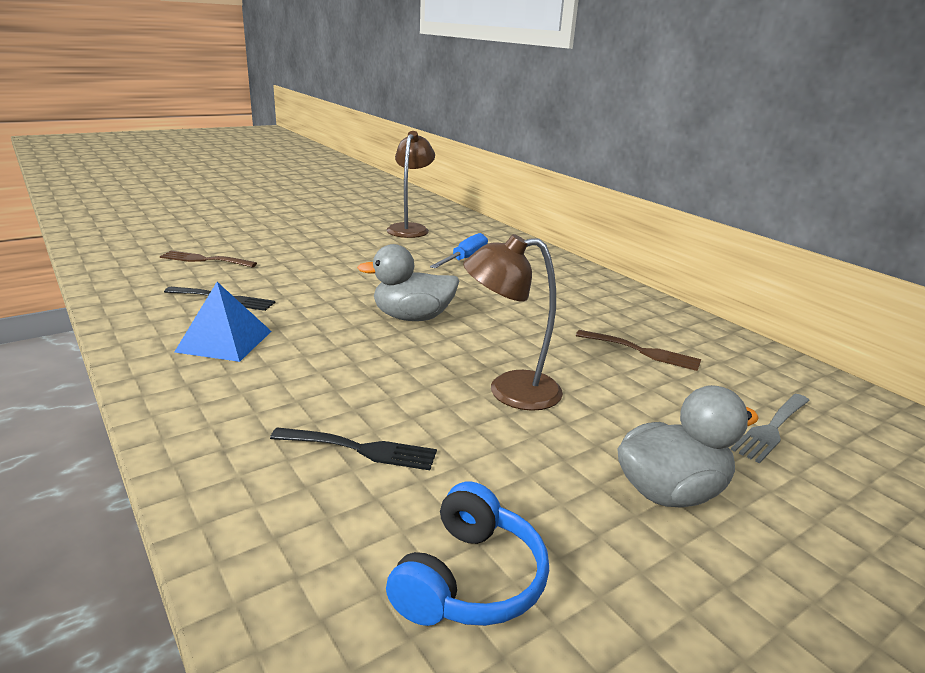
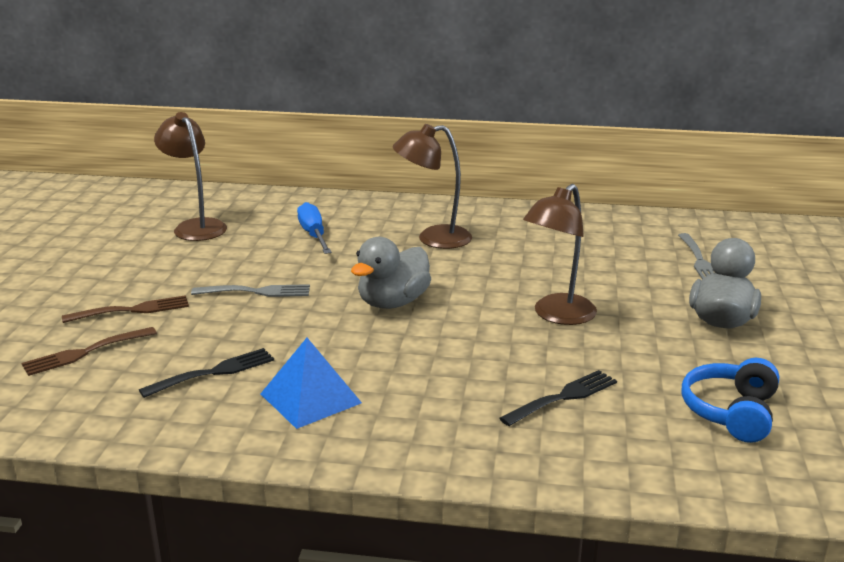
camera: 45 degrees left, 0 degrees up
blue headphones [386,482,549,626] -> blue headphones turned 135 degrees counterclockwise [681,358,779,443]
brown fork [576,330,701,371] -> brown fork moved to [62,295,189,323]
none -> grey fork [191,284,310,297]
none -> brown lamp [393,124,472,249]

